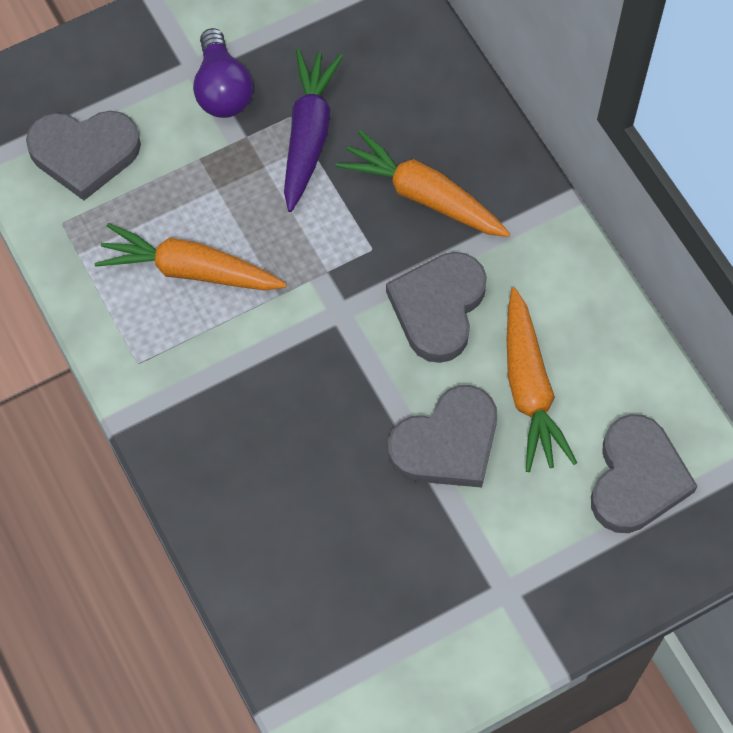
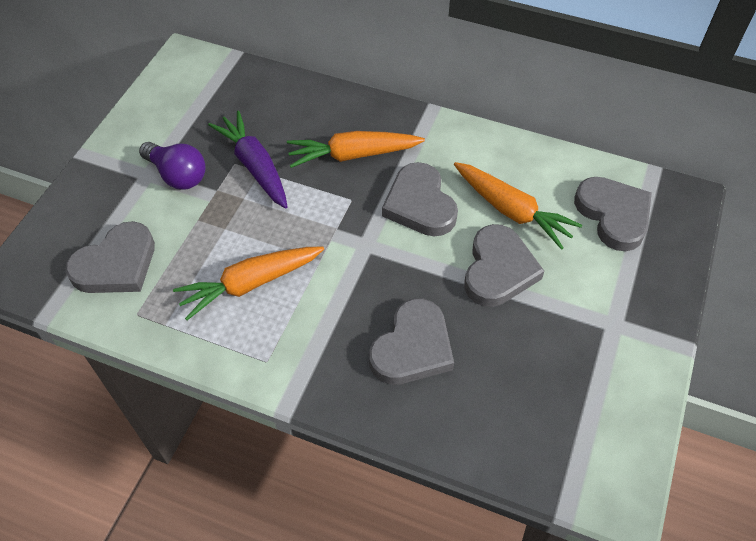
camera: 40 degrees left, 10 degrees down
none -> grey heart [369,298,454,385]

